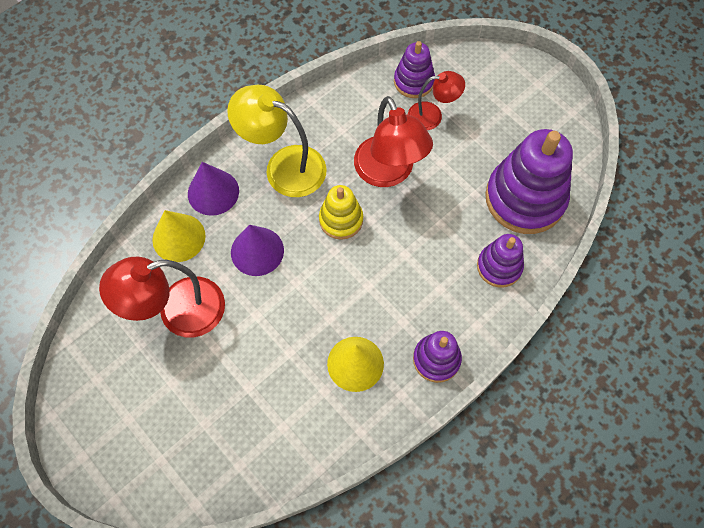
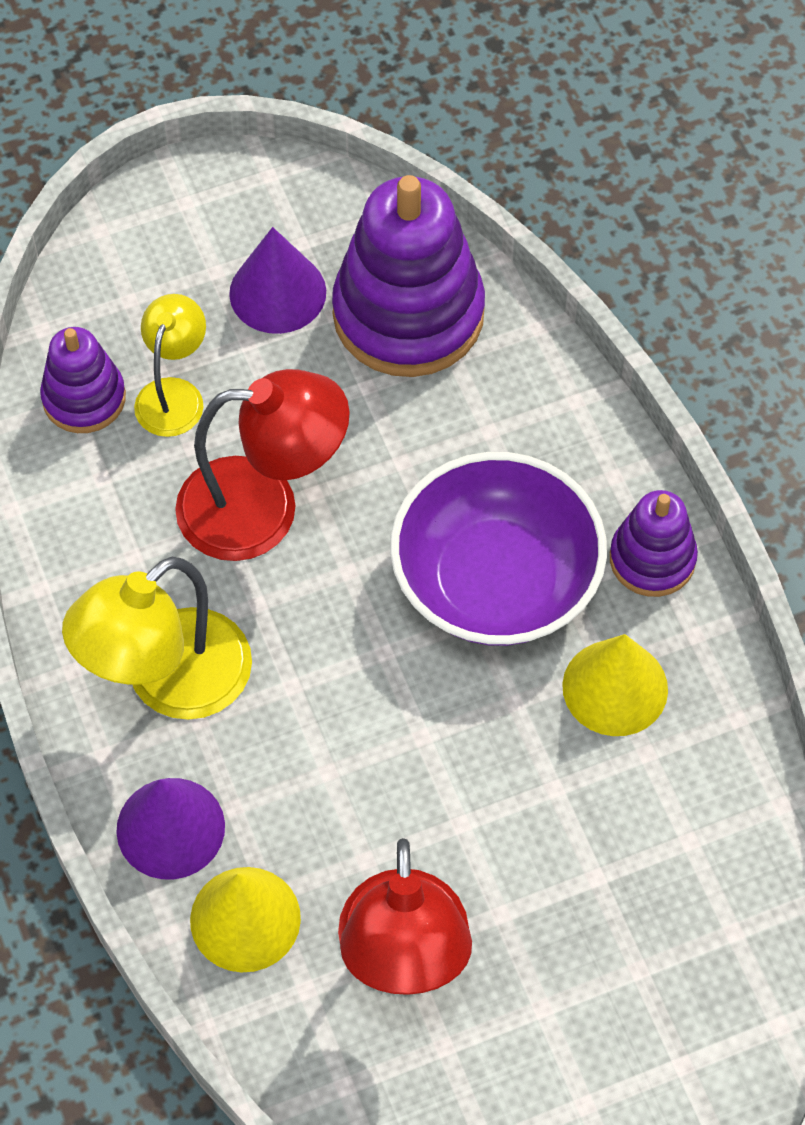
camera: 70 degrees left, 5 degrees down
purple cone [231,225,284,276] -> purple cone moved to [229,227,326,334]
yellow stacking toy [319,185,363,240] -> none
red lamp [408,71,465,130] -> yellow lamp [134,294,206,437]
purple stacking toy [477,234,524,287] -> none
none -> purple bowl [390,452,607,646]

